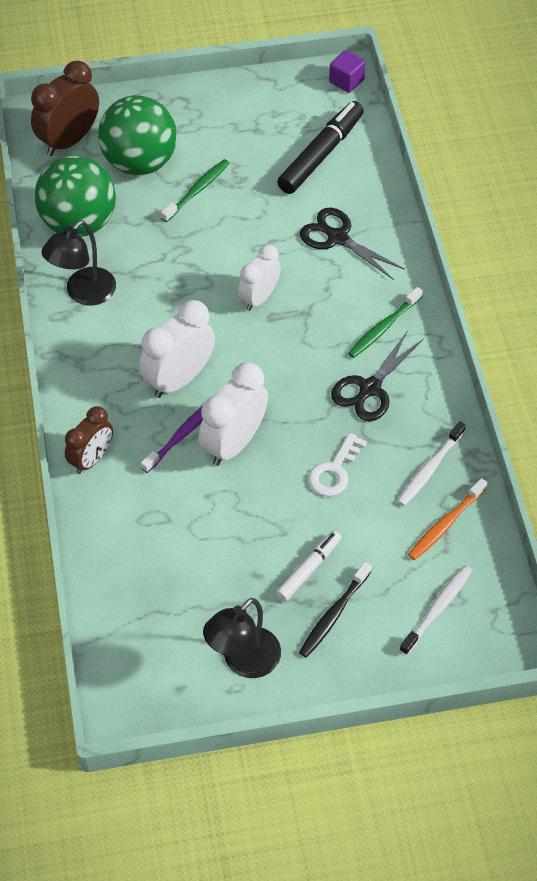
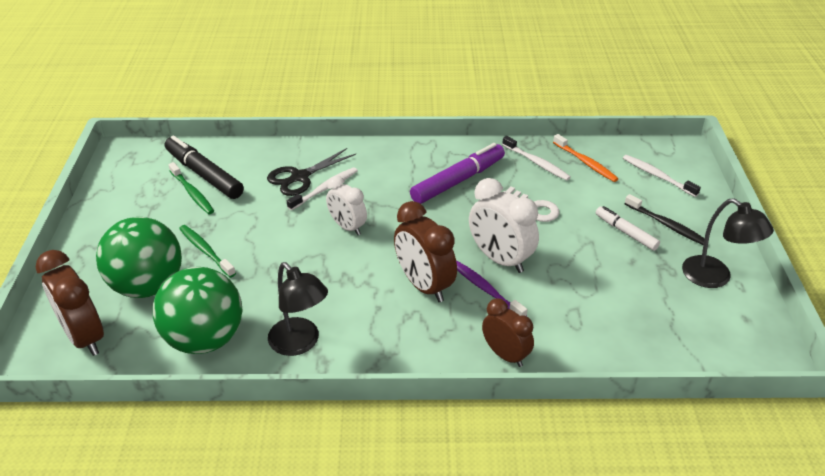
camera: 80 degrees left, 15 degrees down
white clock [139,300,215,398] -> brown clock [394,201,457,302]
purple cube [329,50,365,93] -> none
black scissors [331,330,424,421] -> purple marker [410,143,505,204]
green toothbrush [348,287,423,358] -> green toothbrush moved to [168,162,214,214]
none -> white toothbrush [287,167,358,210]

